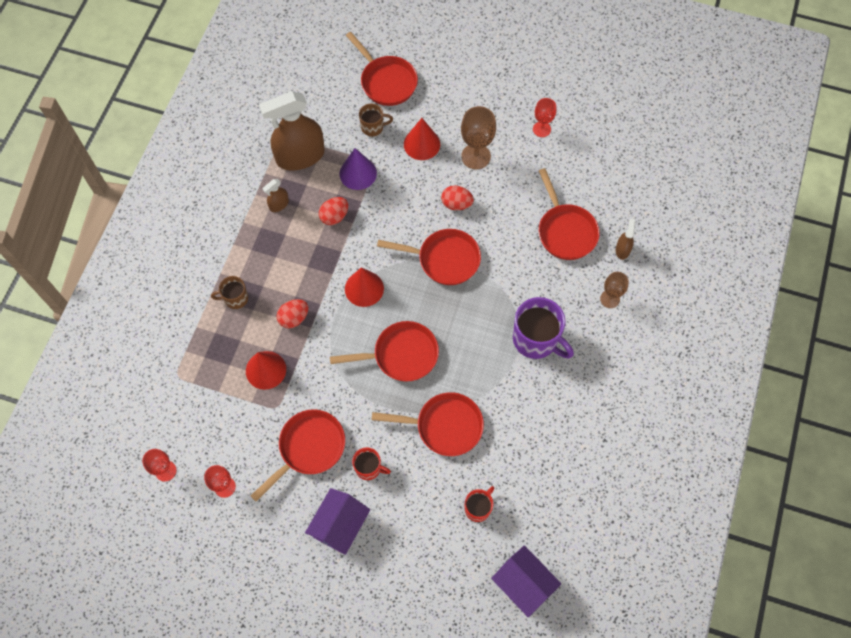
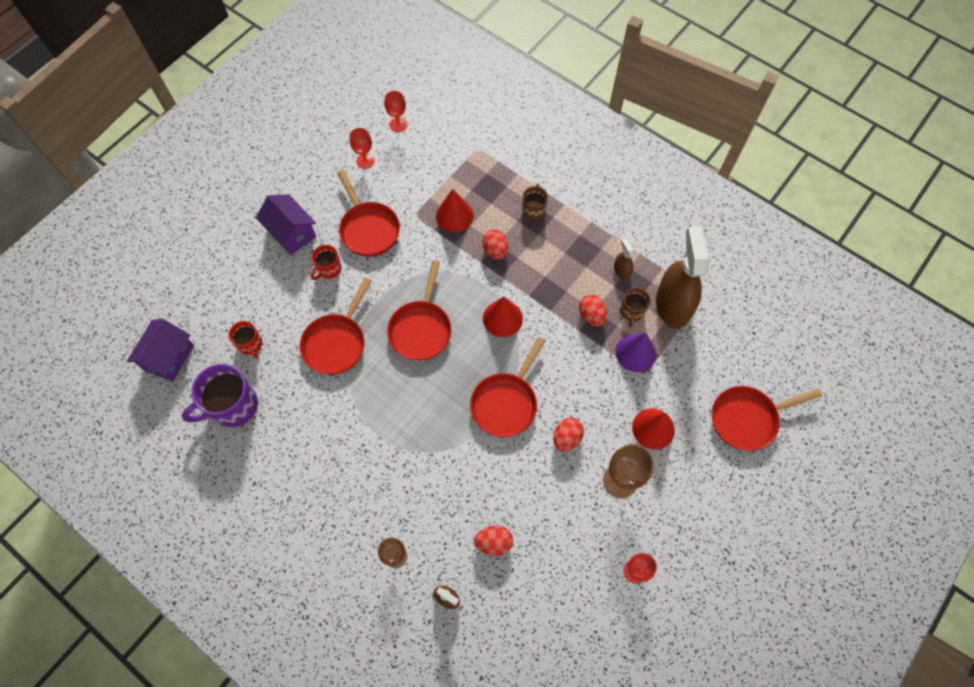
camera: 110 degrees right, 0 degrees up
brown mug [359,104,393,136] -> brown mug moved to [621,288,651,327]
purple house [491,545,561,618] -> purple house turned 45 degrees counterclockwise [127,319,194,382]
purple mug [513,297,574,359] -> purple mug moved to [182,364,258,427]
red pan [539,168,600,260] -> red egg [474,526,513,556]

